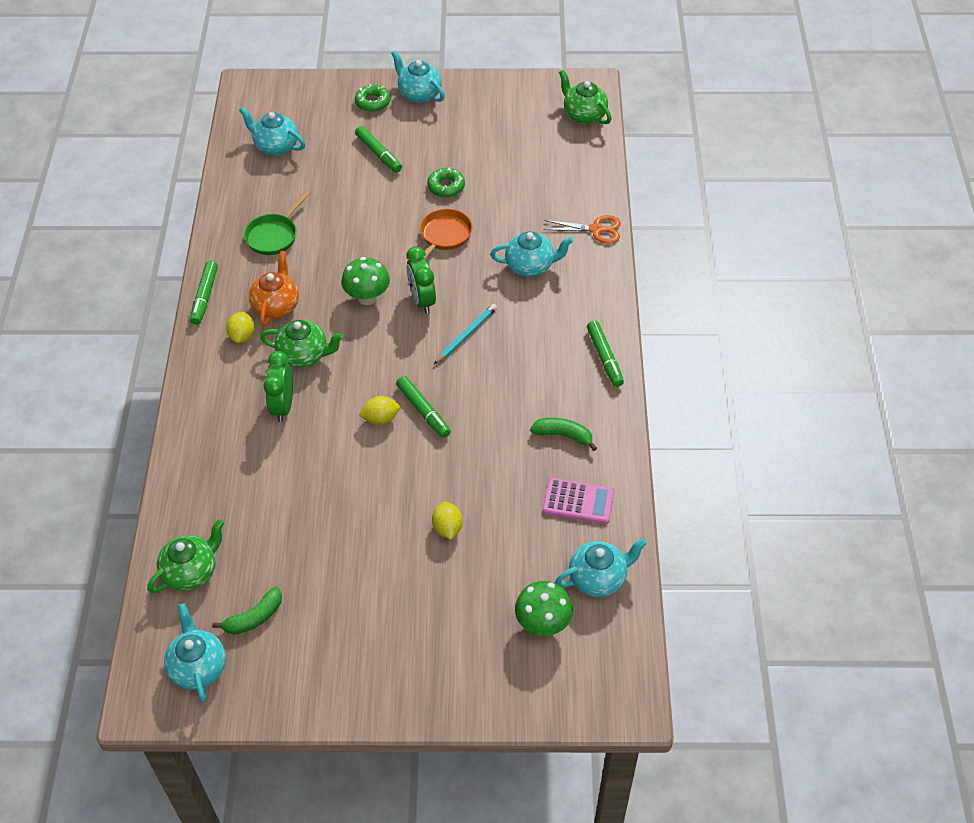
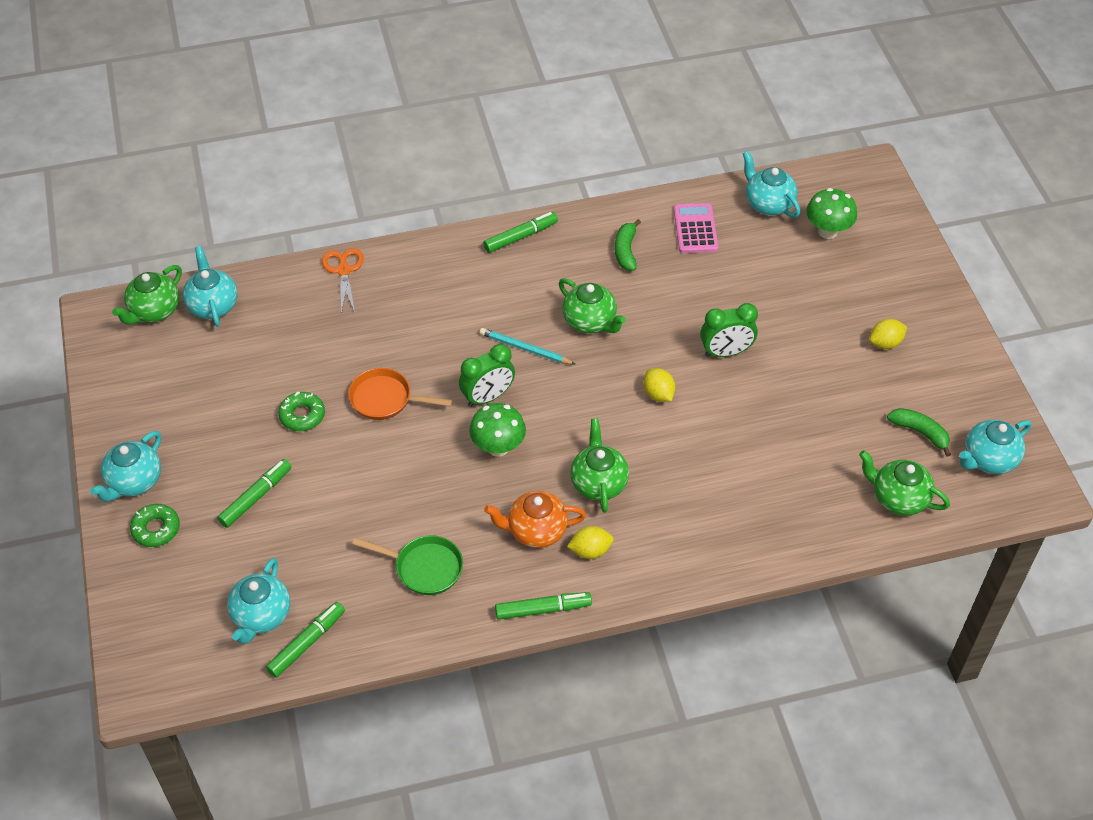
camera: 105 degrees left, 0 degrees up
green clock [264,351,293,422] -> green clock moved to [700,303,758,357]
green marker [396,376,451,438] -> green marker moved to [266,602,345,678]
yellow lemon [432,502,463,540] -> yellow lemon moved to [869,319,907,349]
turquoise teapot [490,231,573,277] -> turquoise teapot moved to [183,246,238,327]
none -> green teapot [559,278,626,333]

